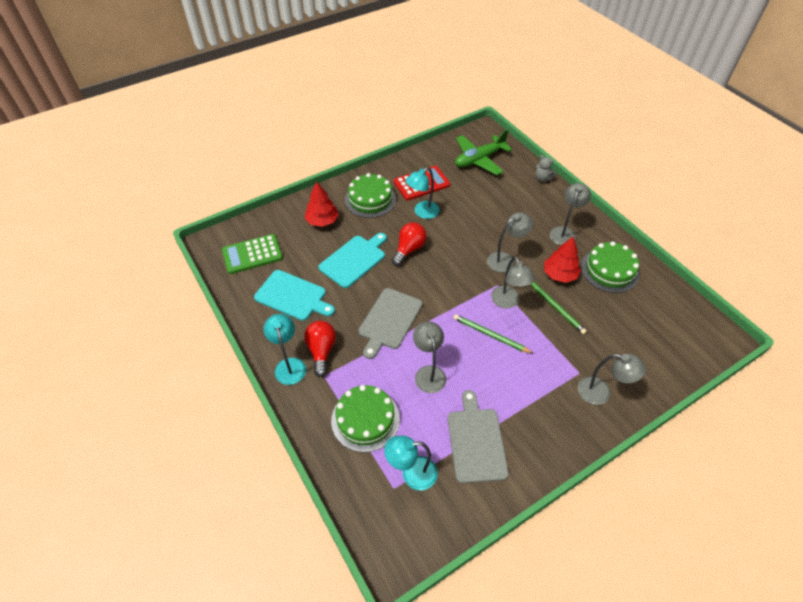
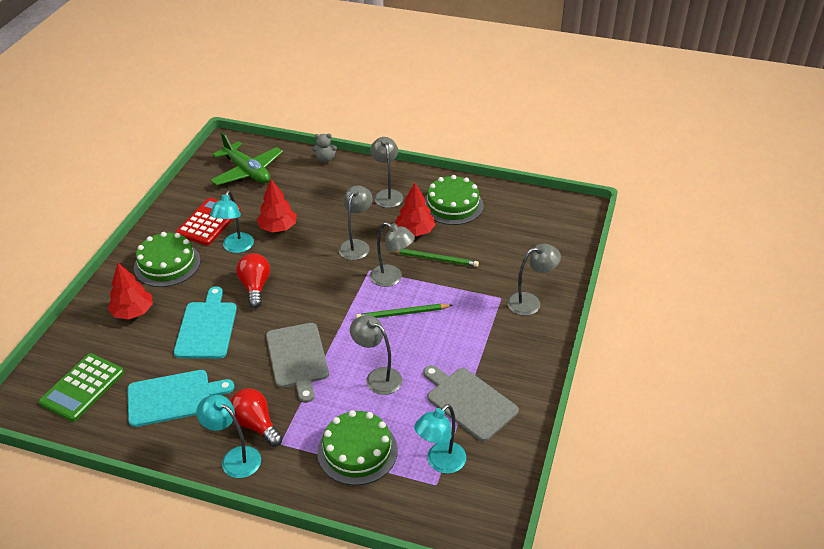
camera: 40 degrees left, 10 degrees down
green plane [455,129,512,175] -> green plane turned 60 degrees counterclockwise [211,132,283,185]
none -> red tree [257,179,297,233]

